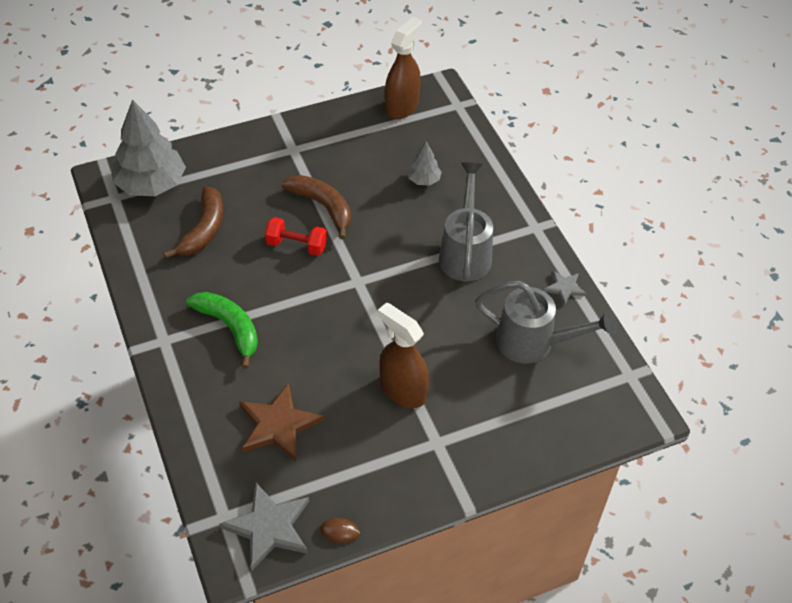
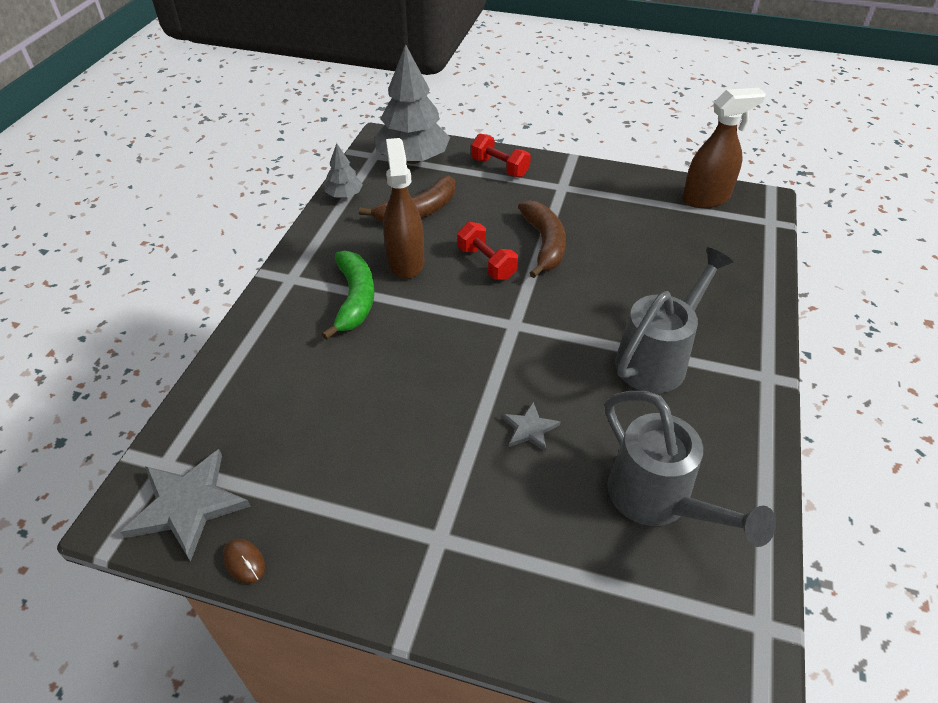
camera: 40 degrees right, 5 degrees down
brown star [239,383,324,461] -> none
brown spray bottle [378,302,429,408] -> brown spray bottle moved to [383,138,424,279]
grey tree [407,141,442,186] -> grey tree moved to [325,143,363,198]
grey star [544,271,586,305] -> grey star moved to [502,402,560,452]
none -> red dumbbell [471,134,531,177]

